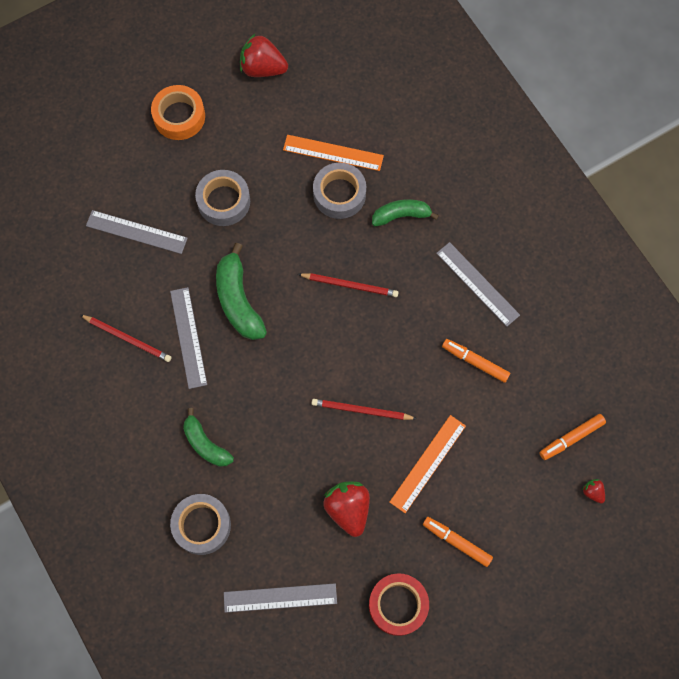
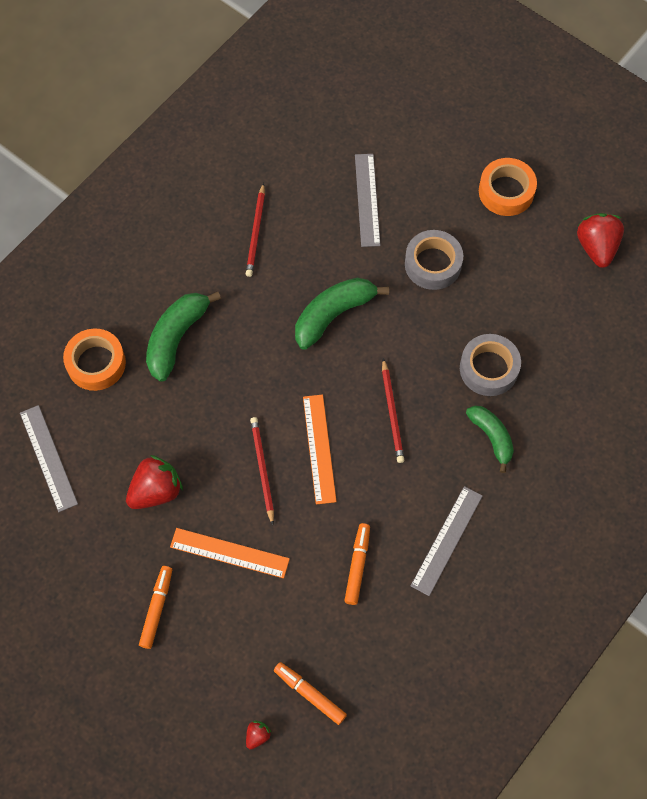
camera: 70 degrees right, 5 degrees down
grey ruler [170,287,207,389] -> none
grey tape [170,494,231,555] -> orange tape [63,329,126,391]
green banana [183,408,234,467] -> green banana [146,291,221,382], size x1.51
orange ruler [283,135,384,171] -> orange ruler moved to [303,394,337,505]
red tape [369,573,429,636] -> none

